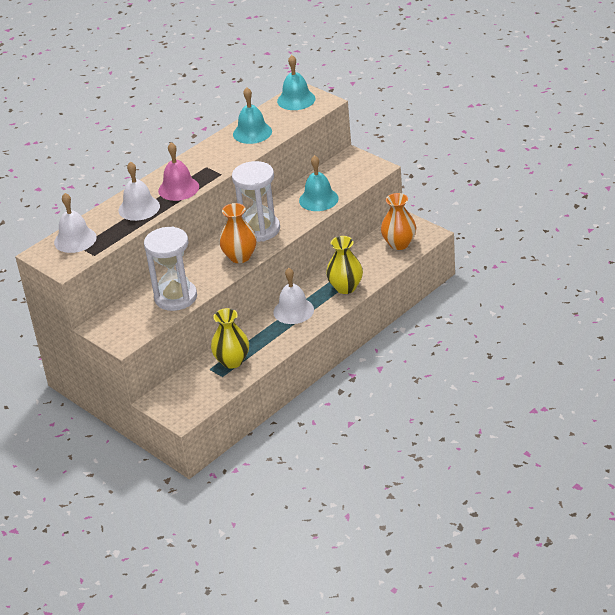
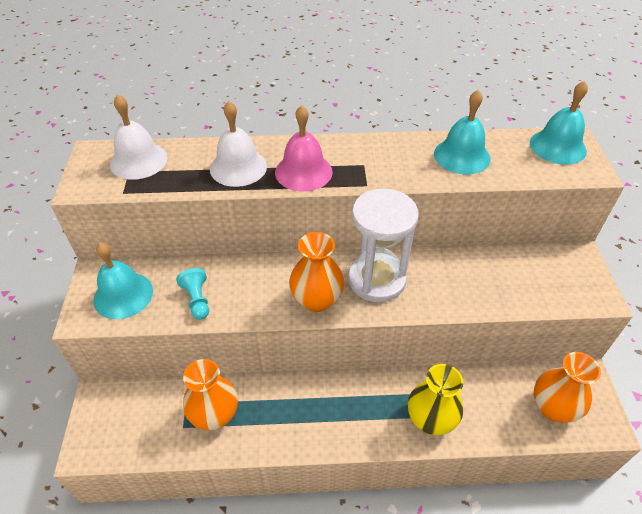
camera: 40 degrees right, 10 degrees up
white hourglass [144,226,197,311] -> turquoise pawn [176,268,209,319]
yellow vase [211,308,249,369] -> orange vase [183,359,238,430]
white bell [273,268,314,324] -> none
turquoise bell [299,155,339,211] -> turquoise bell moved to [93,243,153,319]

